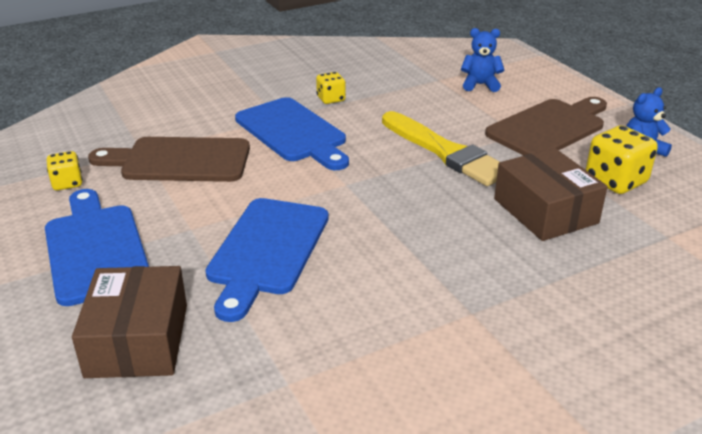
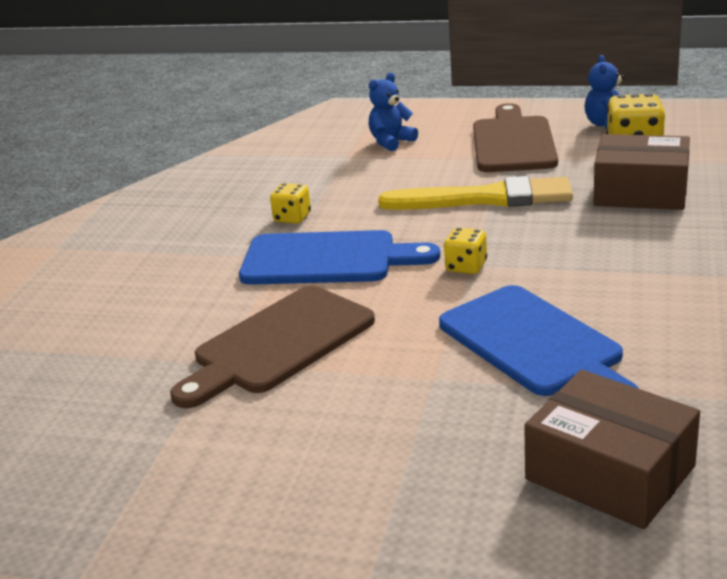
camera: 45 degrees left, 5 degrees down
blue cutting board [45,189,149,306] -> none
yellow dice [47,151,83,190] -> yellow dice moved to [444,227,487,274]

